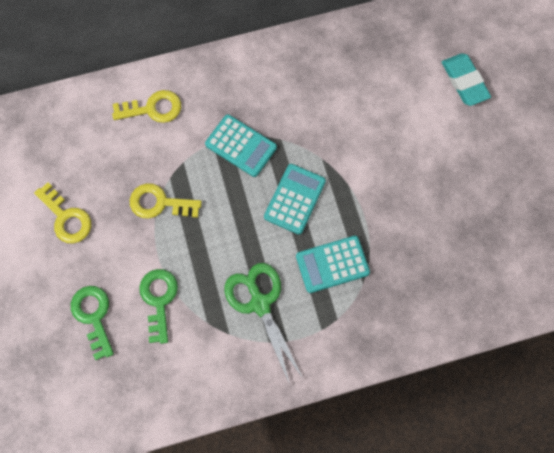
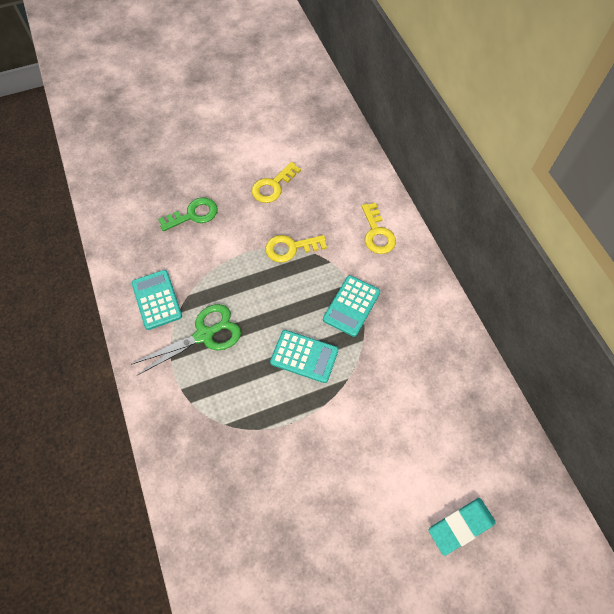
camera: 85 degrees right, 10 degrees down
yellow key [130,183,202,219] -> yellow key turned 105 degrees counterclockwise [265,235,327,263]
green key [139,269,178,344] -> none
turquoise calculator [296,236,370,293] -> turquoise calculator moved to [132,270,182,330]

